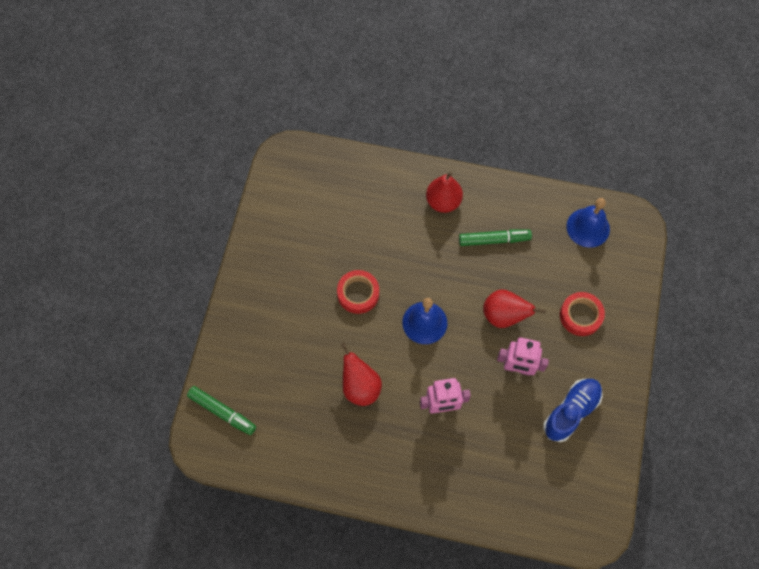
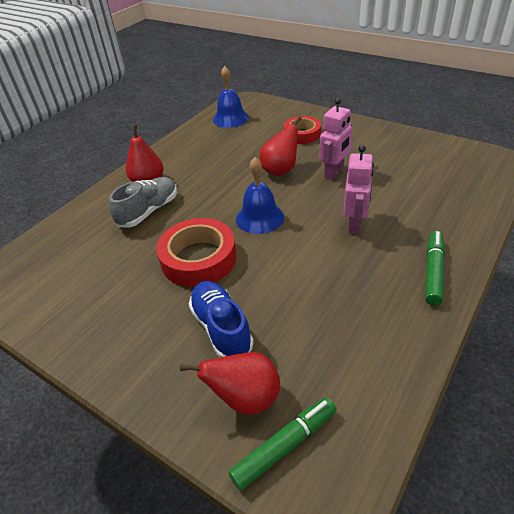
camera: 65 degrees left, 25 degrees down
red tape [337,270,379,314] -> red tape [156,218,237,287], size x1.54
red pear [341,343,382,406] -> red pear moved to [180,352,280,415]
green marker [459,230,532,246] -> green marker moved to [425,231,445,306]
blue shoe [543,379,603,442] -> blue shoe moved to [189,281,254,358]
none -> grey shoe [109,177,177,228]

